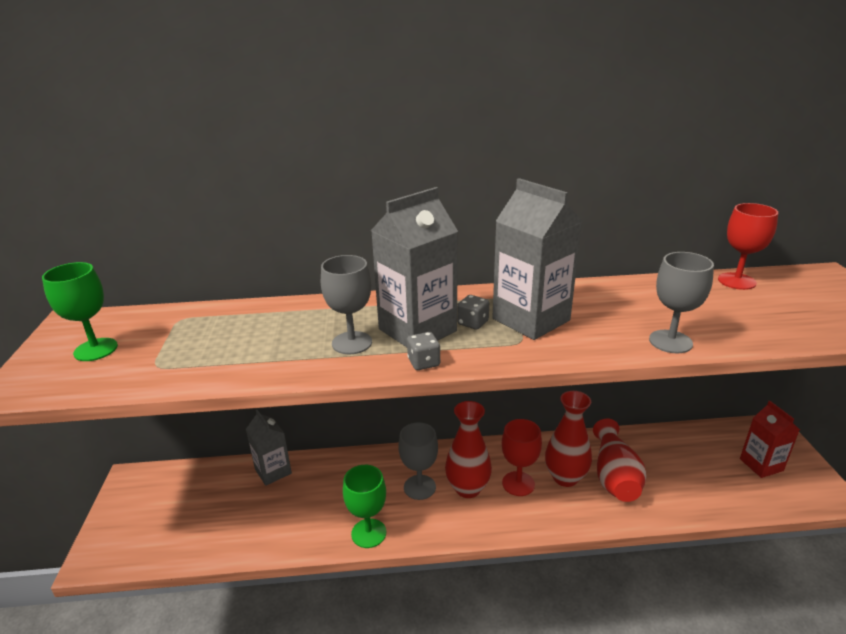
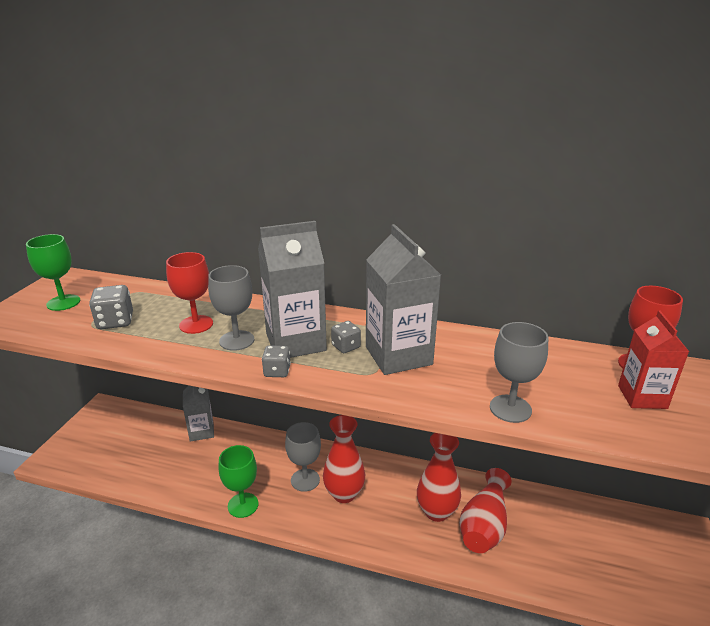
camera: 20 degrees right, 0 degrees up
red goblet [502,419,542,496] -> red goblet moved to [166,252,213,334]
red carton [740,401,800,478] -> red carton moved to [618,311,689,409]
none -> grey dice [89,285,133,329]

